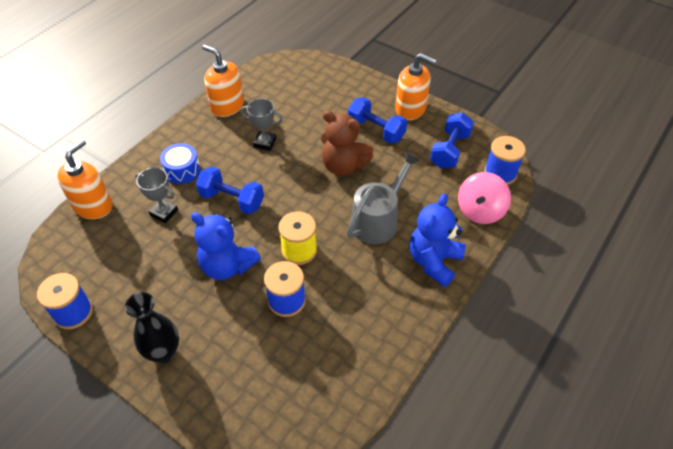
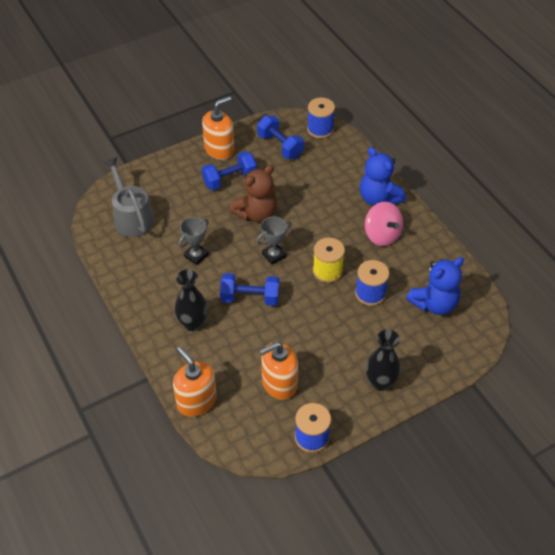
camera: 65 degrees left, 0 degrees up
grey trophy [135,167,178,223] -> grey trophy moved to [256,216,291,265]
blue drum [160,143,200,184] -> black vase [174,269,208,331]
blue teddy bear [191,212,261,280] -> blue teddy bear moved to [406,257,464,315]
blue dumbbell [196,167,264,214] -> blue dumbbell turned 45 degrees clockwise [220,273,280,306]
orange soap dispenser [202,45,244,117] -> orange soap dispenser moved to [259,342,298,400]
grey watering can [347,152,420,244] -> grey watering can moved to [103,157,154,237]
pink spinning top [458,172,511,224] -> pink spinning top moved to [365,202,403,246]

